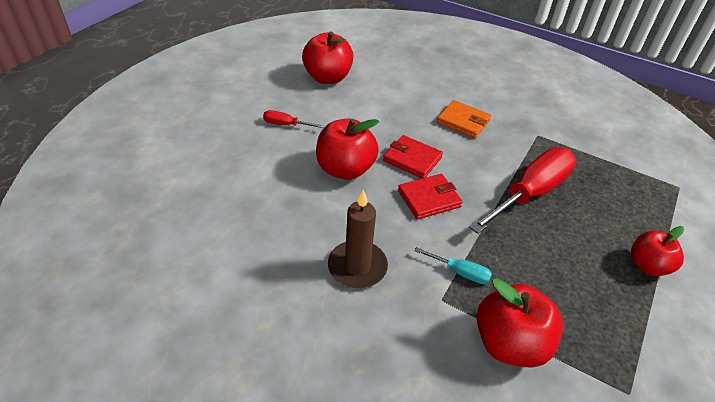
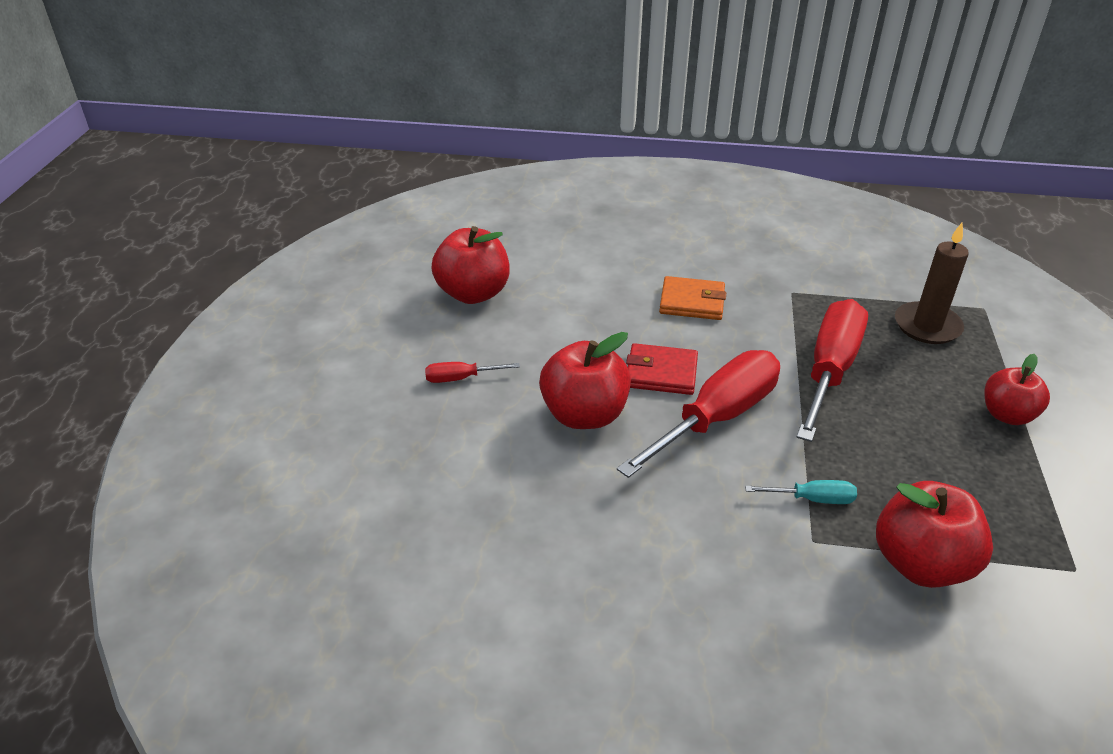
camera: 20 degrees left, 5 degrees down
brown candle [328,189,388,288] -> brown candle moved to [895,222,969,344]
red wallet [398,174,463,219] -> red screwdriver [617,350,780,478]

